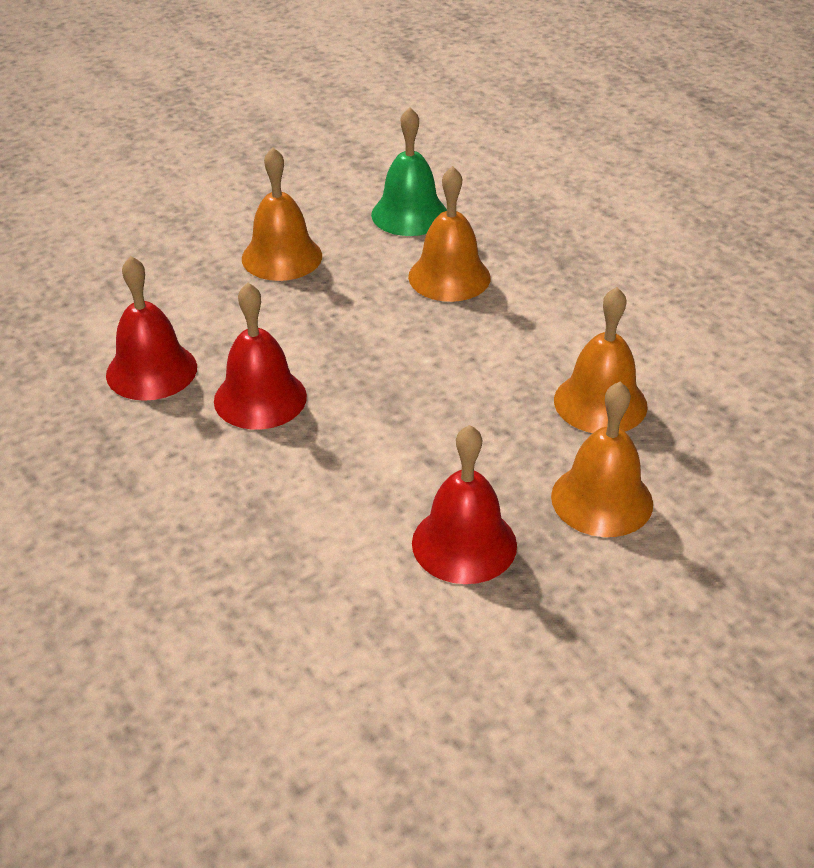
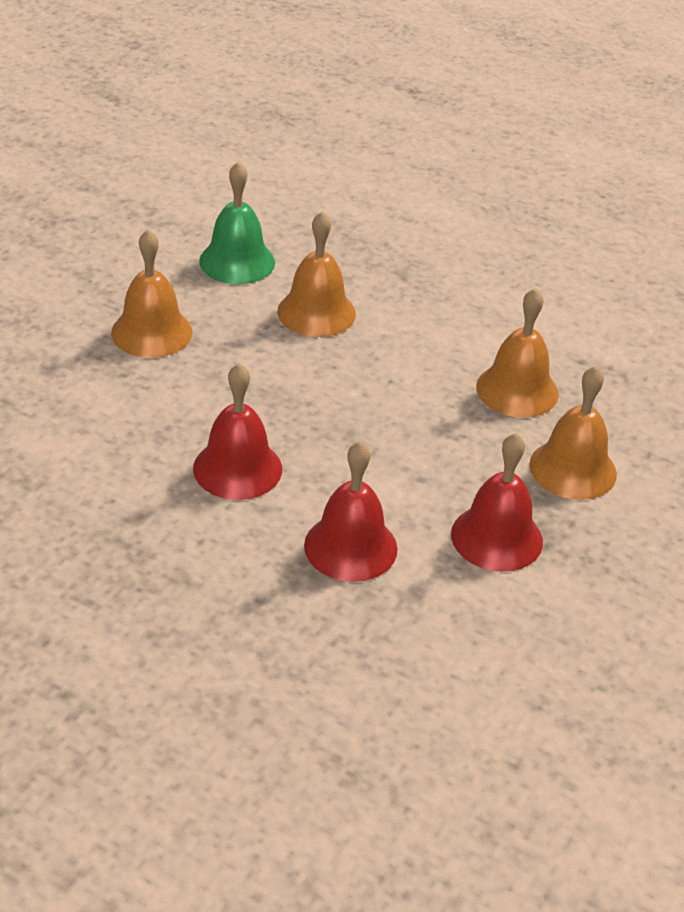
camera: 30 degrees left, 0 degrees up
red bell [106,256,197,401] -> red bell moved to [304,441,398,582]

